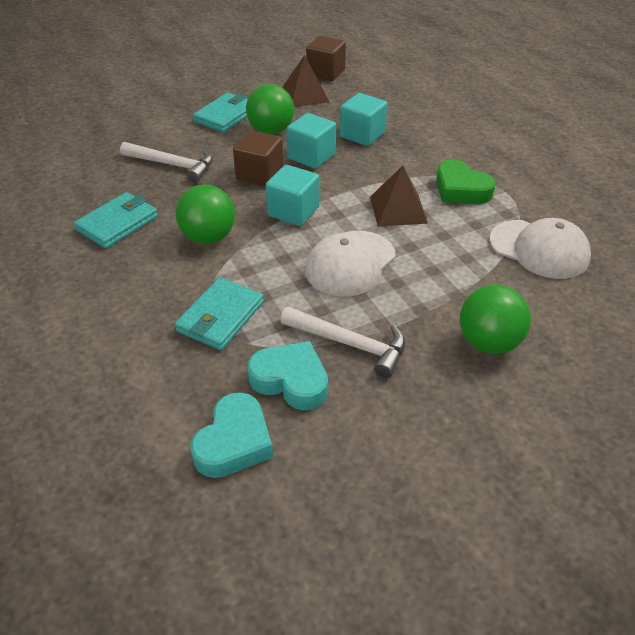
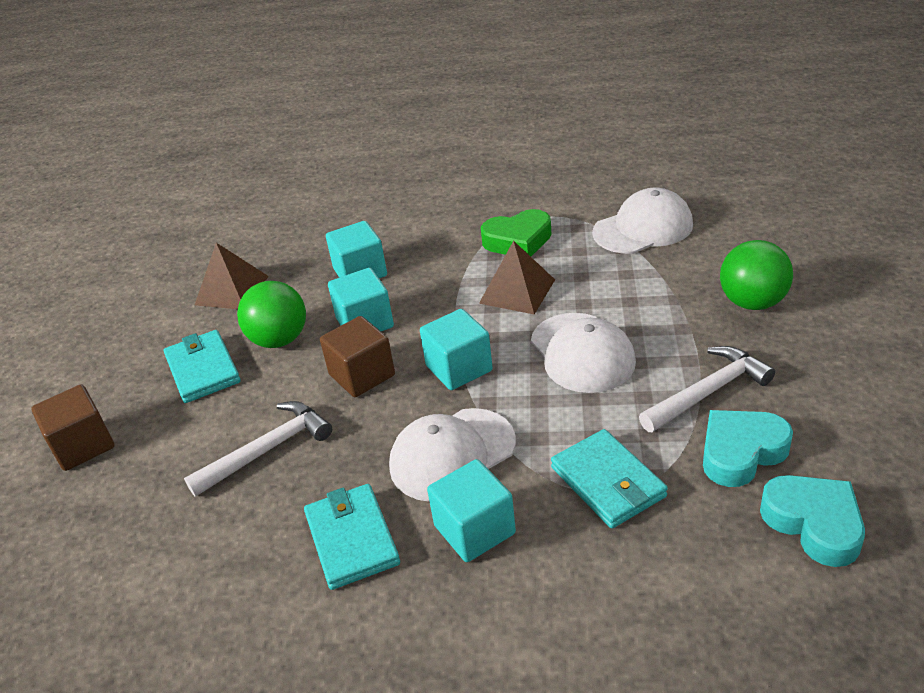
camera: 55 degrees left, 5 degrees down
green ball [175,185,235,244] -> white cap [389,408,516,502]
brown cube [306,36,346,81] -> brown cube moved to [31,384,114,471]
none -> turquoise cube [427,459,516,562]

